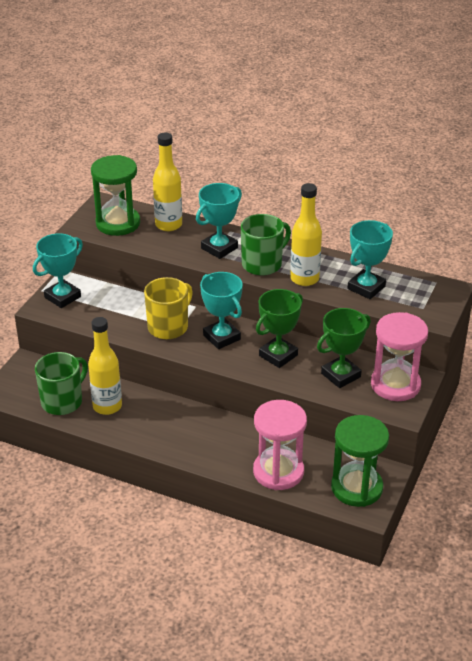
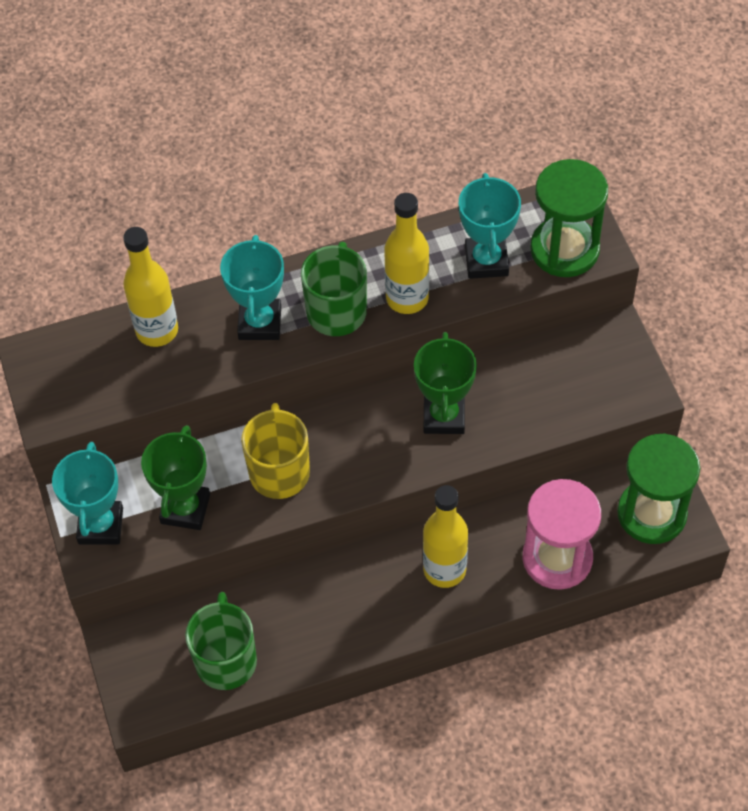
camera: 40 degrees left, 20 degrees up
yellow bottle [88,317,122,415] -> yellow bottle moved to [423,485,468,588]
green hourglass [91,155,140,236] -> green hourglass moved to [530,159,608,277]
turquoise trophy [200,272,243,349] -> none
green trophy [317,308,371,388] -> green trophy moved to [141,425,210,530]
pink hourglass [371,312,428,401] -> none

